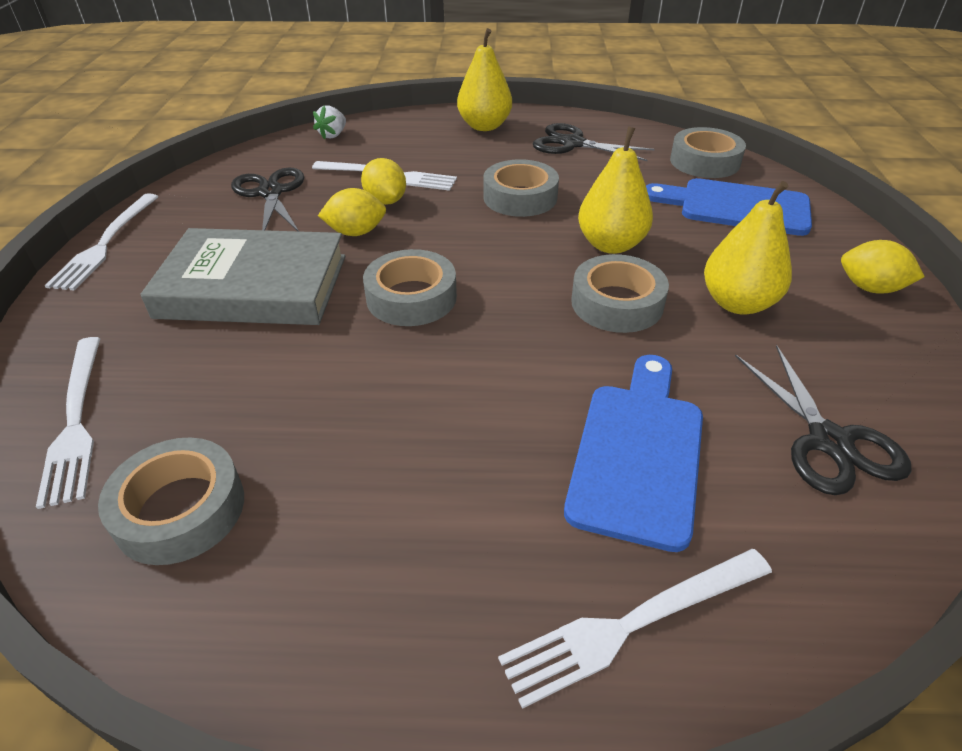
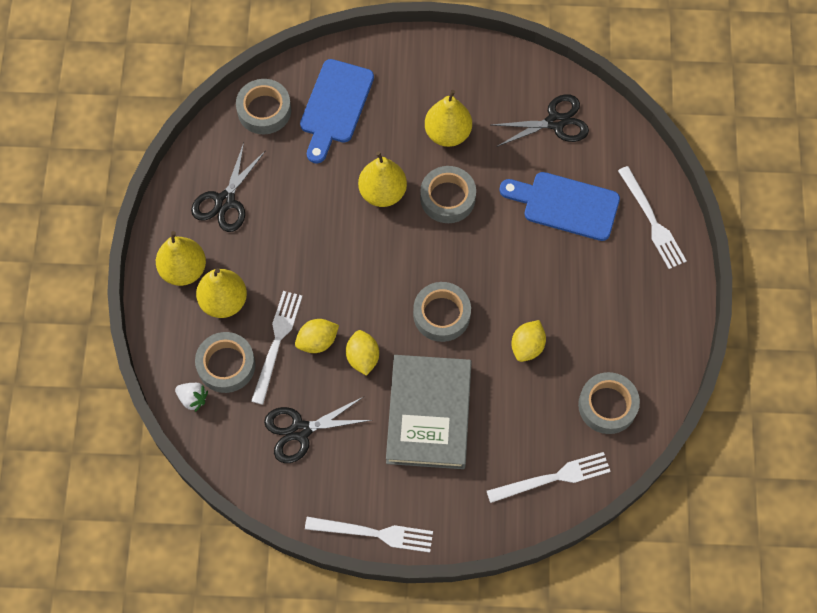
camera: 90 degrees left, 25 degrees up
grey tape [483,159,559,217] -> grey tape moved to [195,332,256,393]
yellow lemon [841,240,925,294] -> yellow lemon moved to [511,320,546,362]
none -> yellow pear [196,268,247,318]

